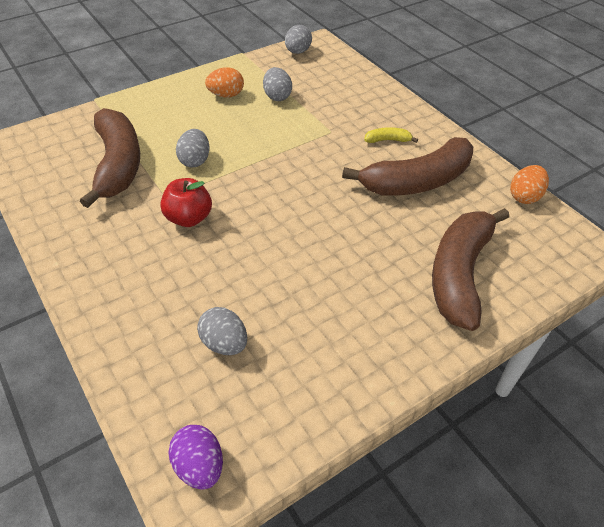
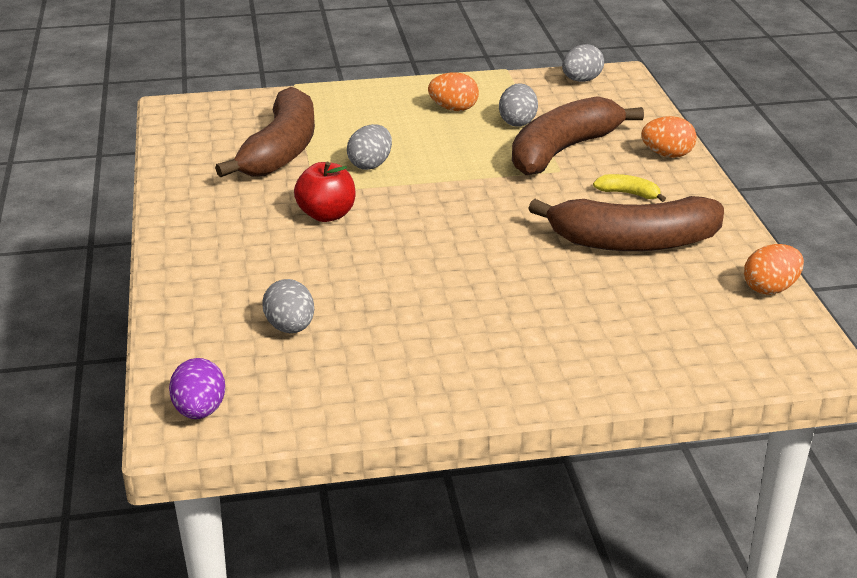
camera: 25 degrees right, 15 degrees down
brown banana [432,208,509,331] -> brown banana moved to [512,96,644,175]
none -> orange egg [641,116,697,158]

